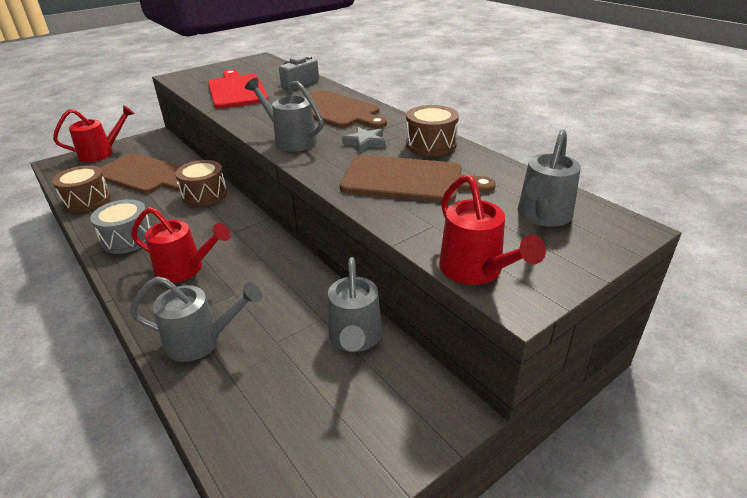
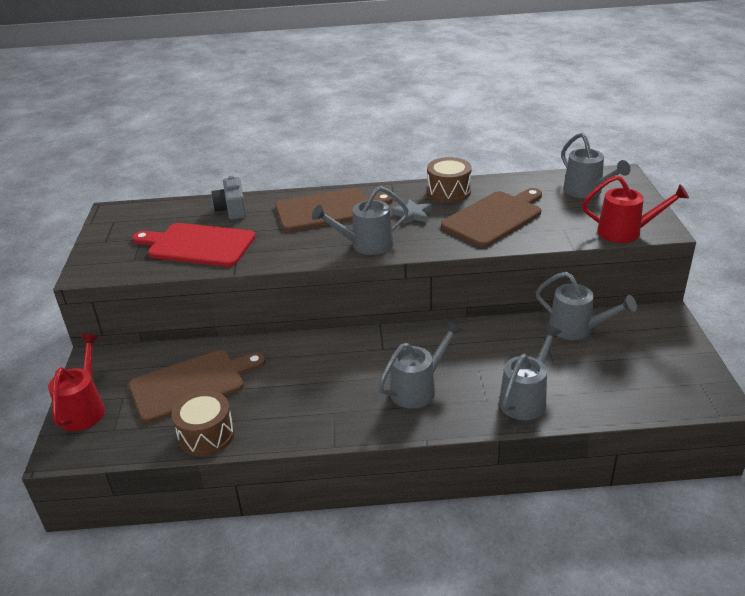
camera: 55 degrees left, 0 degrees up
grey drum [90,199,151,254] -> none
red watering can [131,207,230,283] -> grey watering can [378,321,463,409]
brown drum [175,160,227,206] -> none

